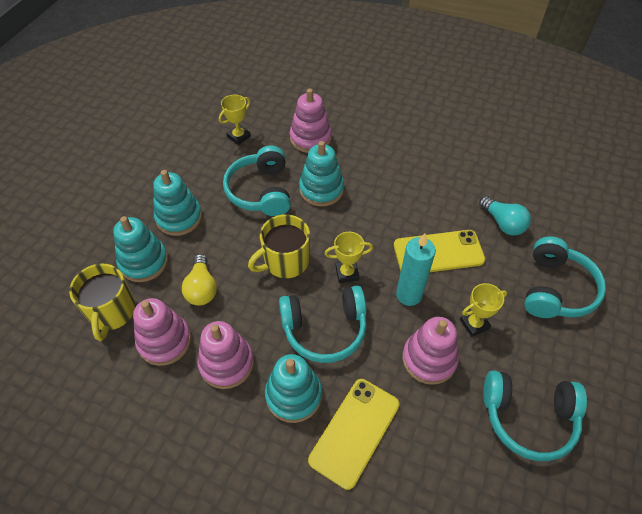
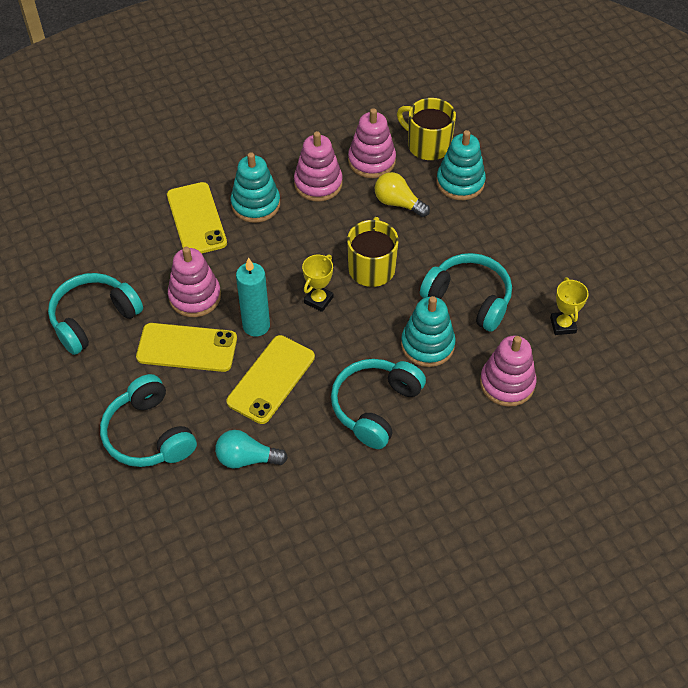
camera: 130 degrees right, 0 degrees up
turquoise stacking toy [153,170,202,236] -> none
turquoise headphones [279,286,367,363] -> turquoise headphones moved to [331,359,426,449]
yellow trophy [460,283,507,337] -> yellow phone [136,323,237,372]

